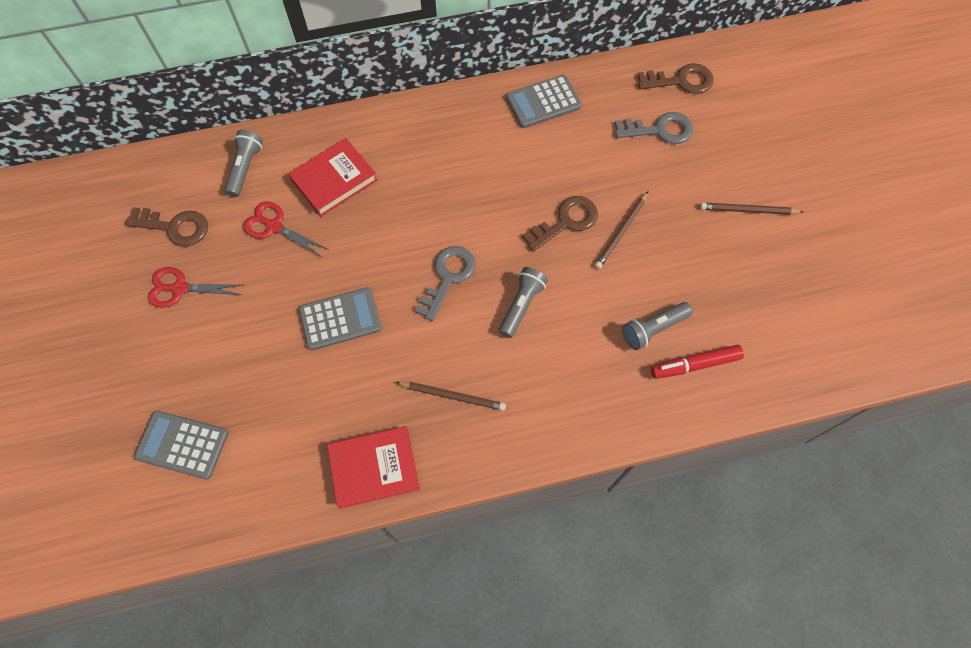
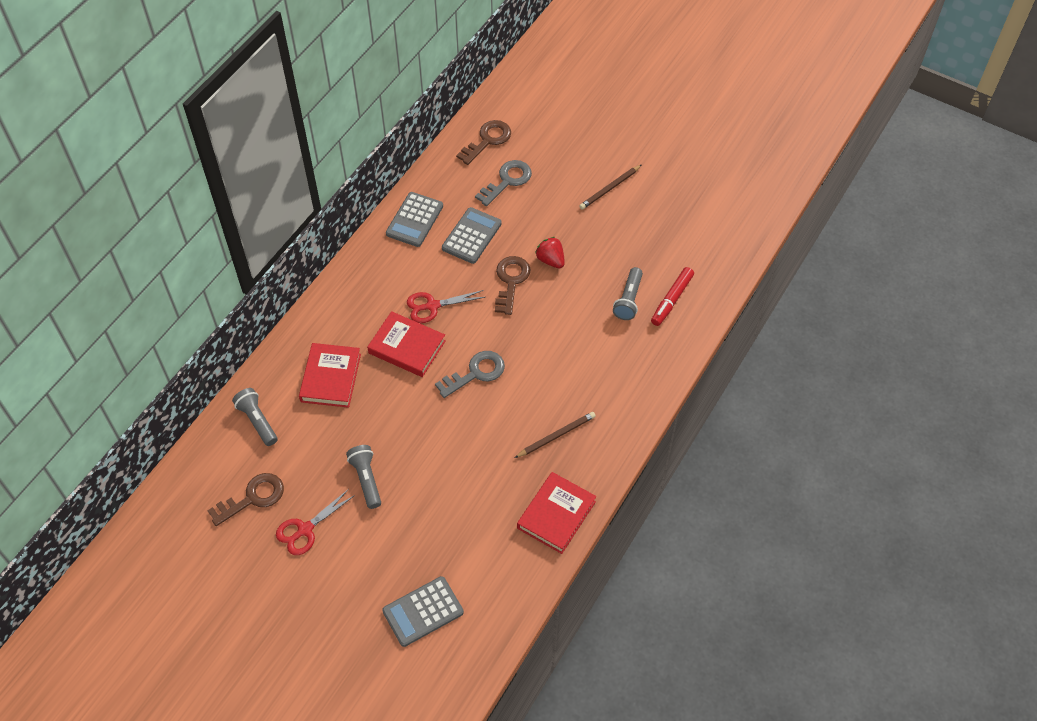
camera: 45 degrees left, 10 degrees down
red scissors [243,201,329,258] -> red scissors moved to [407,290,485,323]
grey calculator [299,287,382,351] -> grey calculator moved to [442,207,502,264]
grey key [415,246,476,321] -> grey key turned 75 degrees clockwise [435,351,505,398]
grey flashlight [499,267,548,338] -> grey flashlight moved to [346,445,381,509]
brown pencil [595,192,648,269] -> red strawberry [535,237,565,268]
none -> red book [367,311,446,377]

